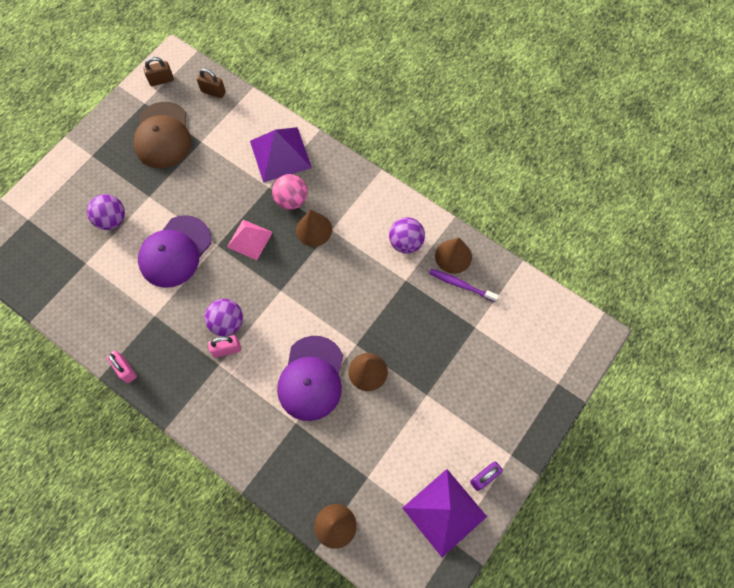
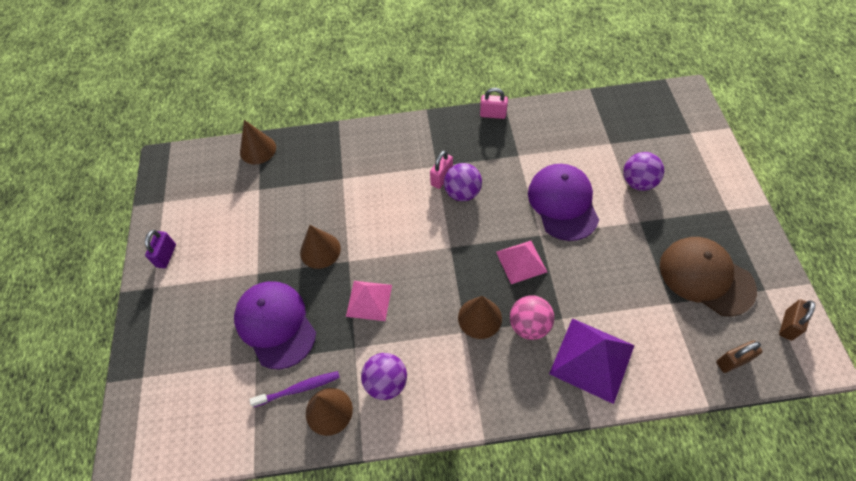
camera: 140 degrees right, 10 degrees down
purple cap [277,336,343,421] -> purple cap moved to [234,281,316,369]
purple pyramid [402,469,487,557] -> none
none -> pink pyramid [346,281,392,321]

